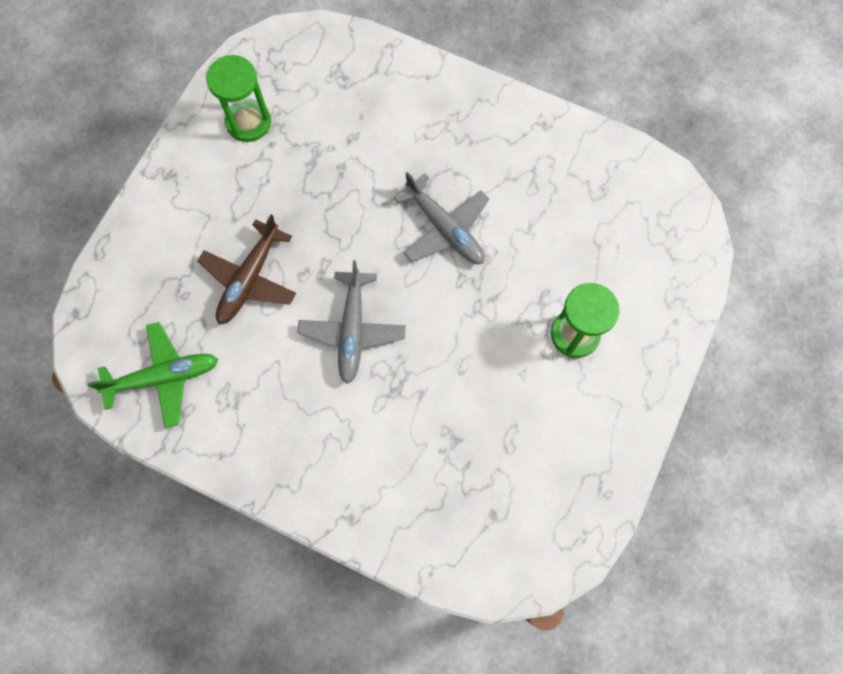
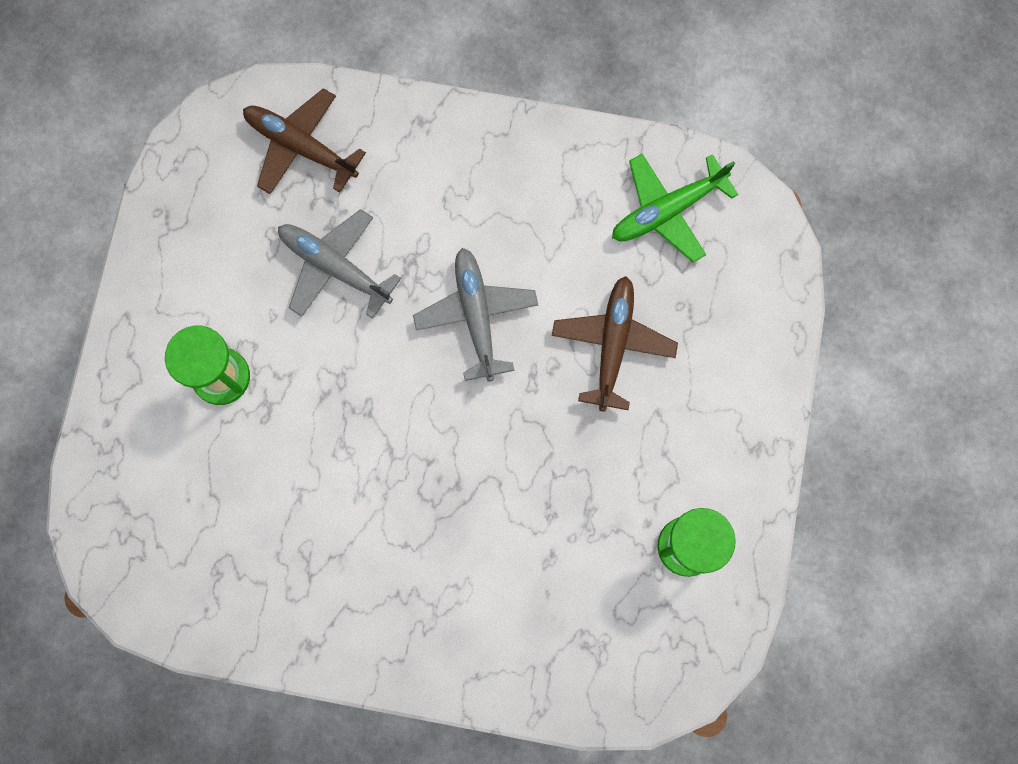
camera: 165 degrees right, 5 degrees up
grey plane [394,172,489,264] -> grey plane moved to [278,209,401,319]
none -> brown plane [243,88,366,194]

